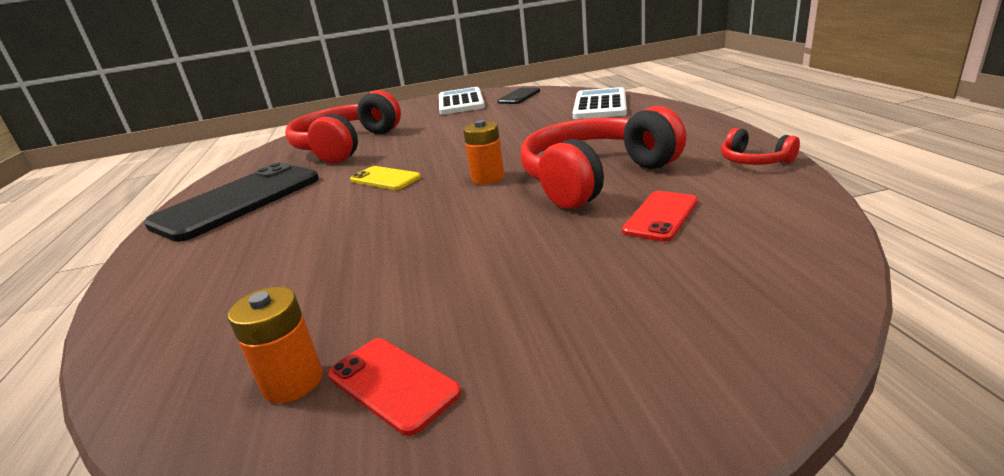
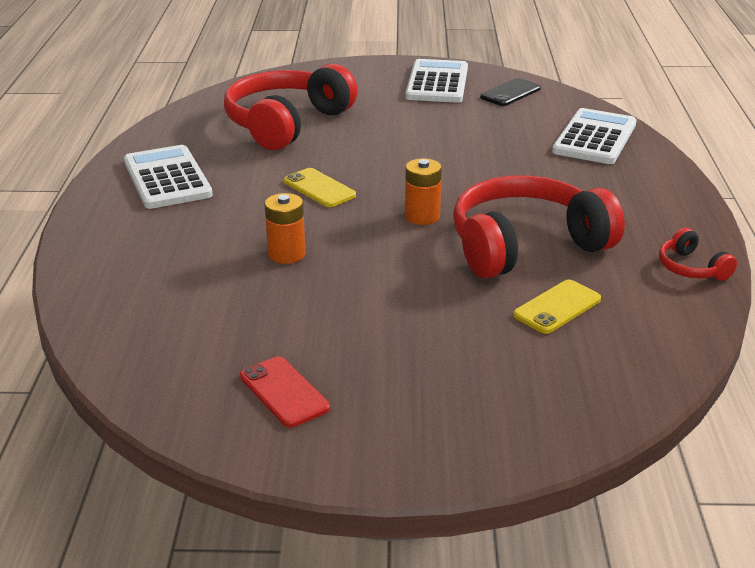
camera: 10 degrees right, 5 degrees up
black phone [144,162,319,242] -> white calculator [124,145,213,209]
orange battery [228,287,323,403] -> orange battery moved to [265,193,305,264]
red phone [622,191,698,242] -> yellow phone [513,280,601,334]

